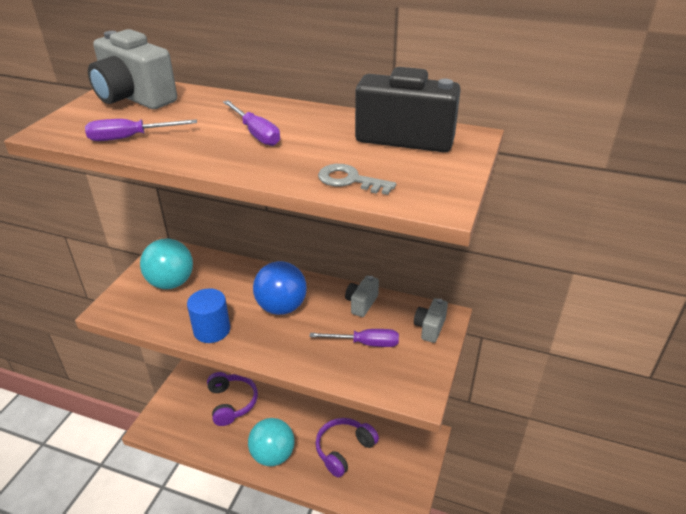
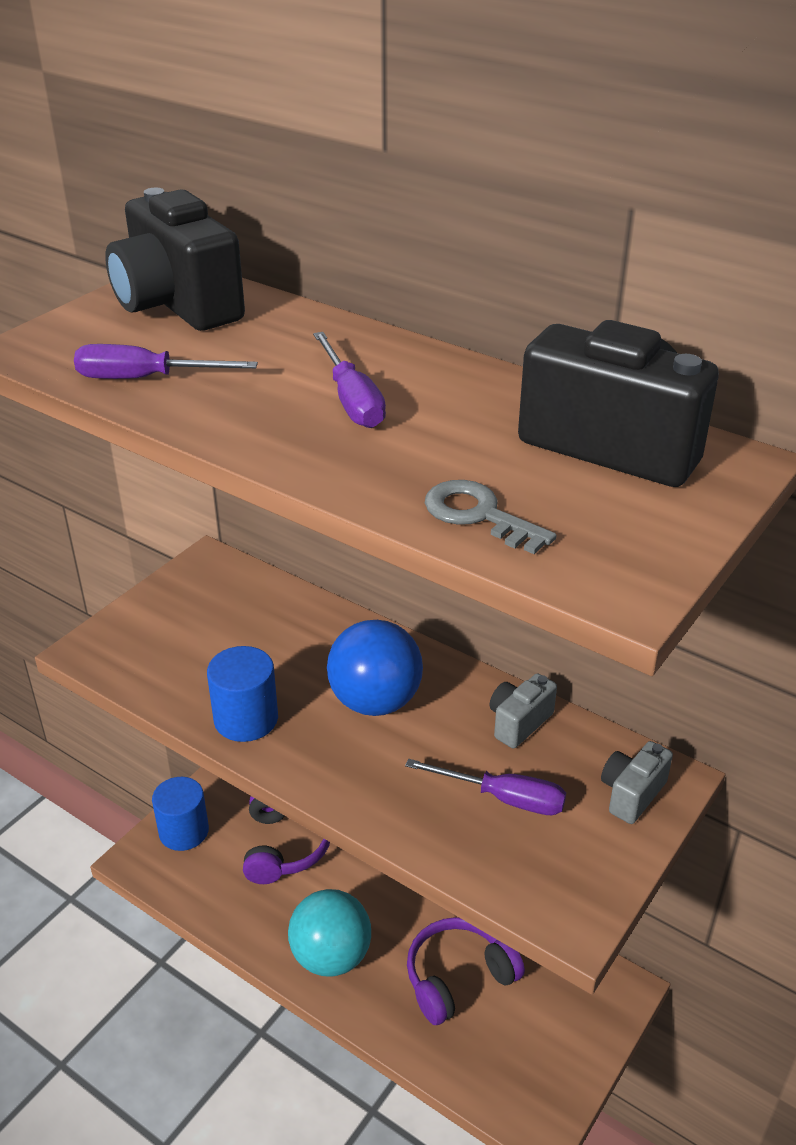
camera: 15 degrees right, 0 degrees up
grey camera [88,29,177,109] -> black camera [105,188,245,331]
turquoise ball [140,239,193,289] -> none
none -> blue cylinder [152,777,209,851]

